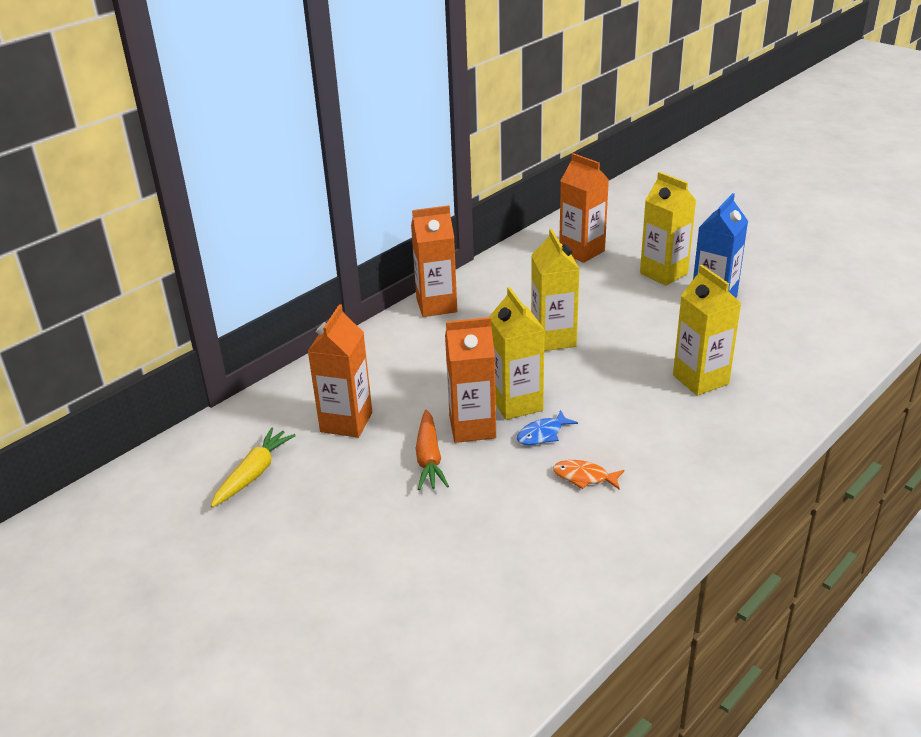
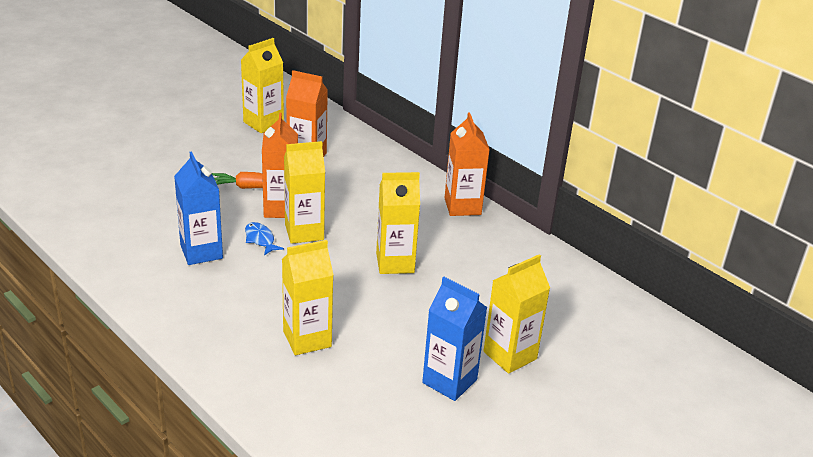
camera: 90 degrees right, 0 degrees up
yellow carrot [211,428,296,507] -> yellow carton [241,38,284,133]
orange fish [553,460,624,490] -> blue carton [174,152,223,265]
orange carton [559,153,609,263] -> none

